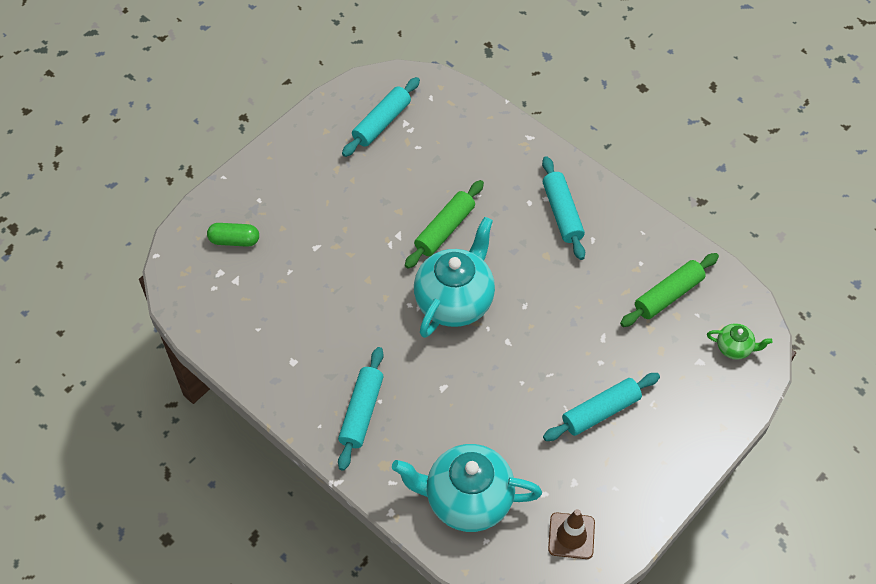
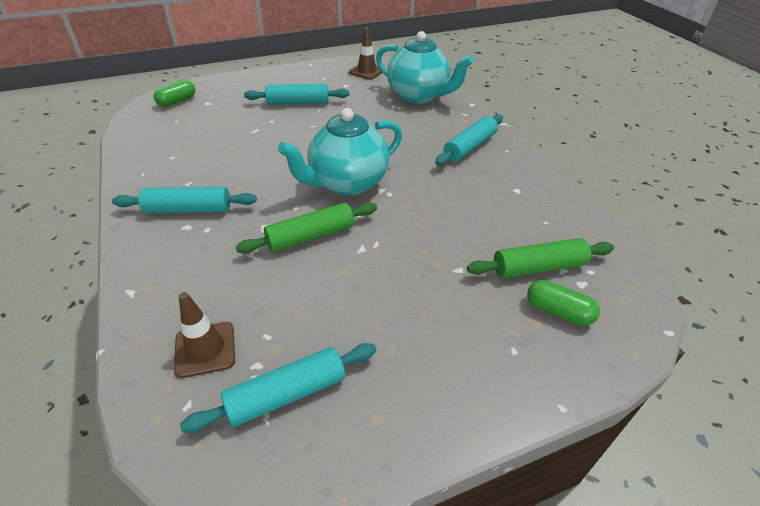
camera: 155 degrees left, 15 degrees down
turquoise rolling pin [542,156,585,260] -> turquoise rolling pin turned 75 degrees clockwise [112,187,257,213]
green rolling pin [620,253,719,327] -> green rolling pin moved to [467,238,614,278]
green teapot [707,323,773,360] -> green capsule [154,79,195,107]
none -> brown traffic cone [174,292,235,378]

